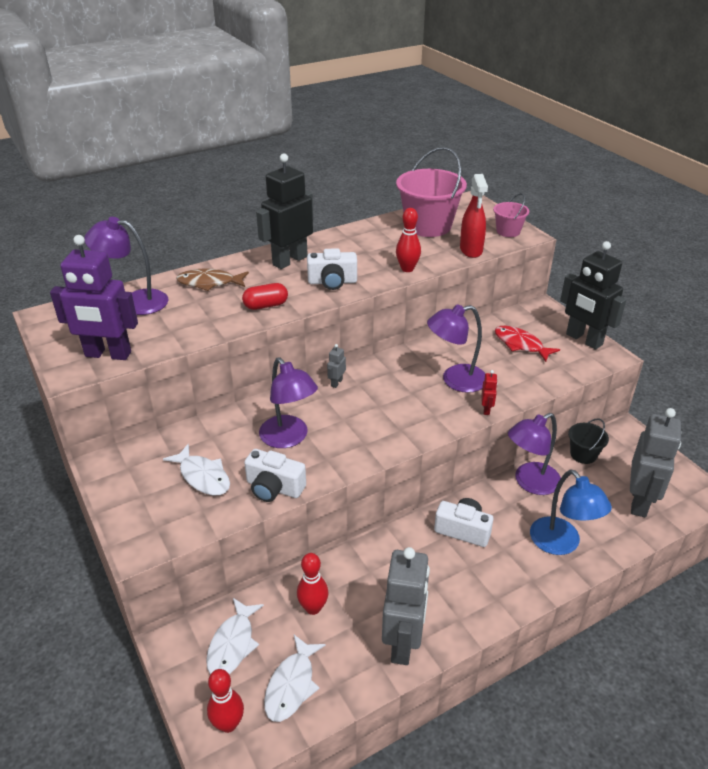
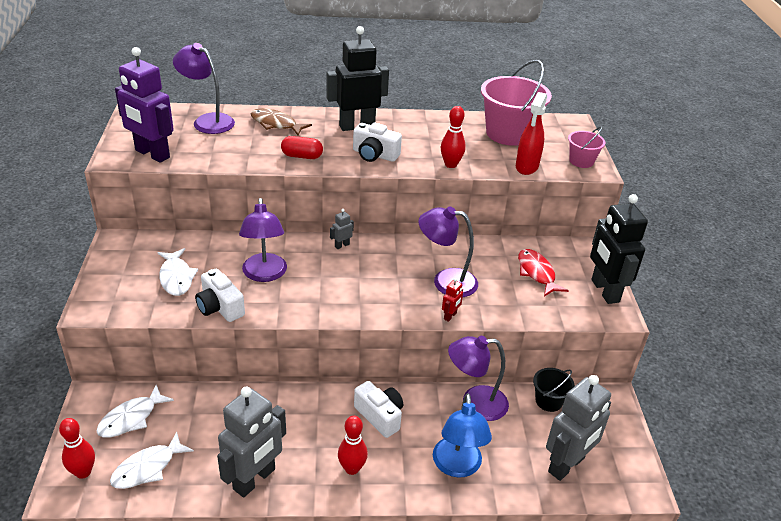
camera: 25 degrees right, 0 degrees up
red bowling pin [297,553,329,615] -> red bowling pin moved to [338,416,368,475]

